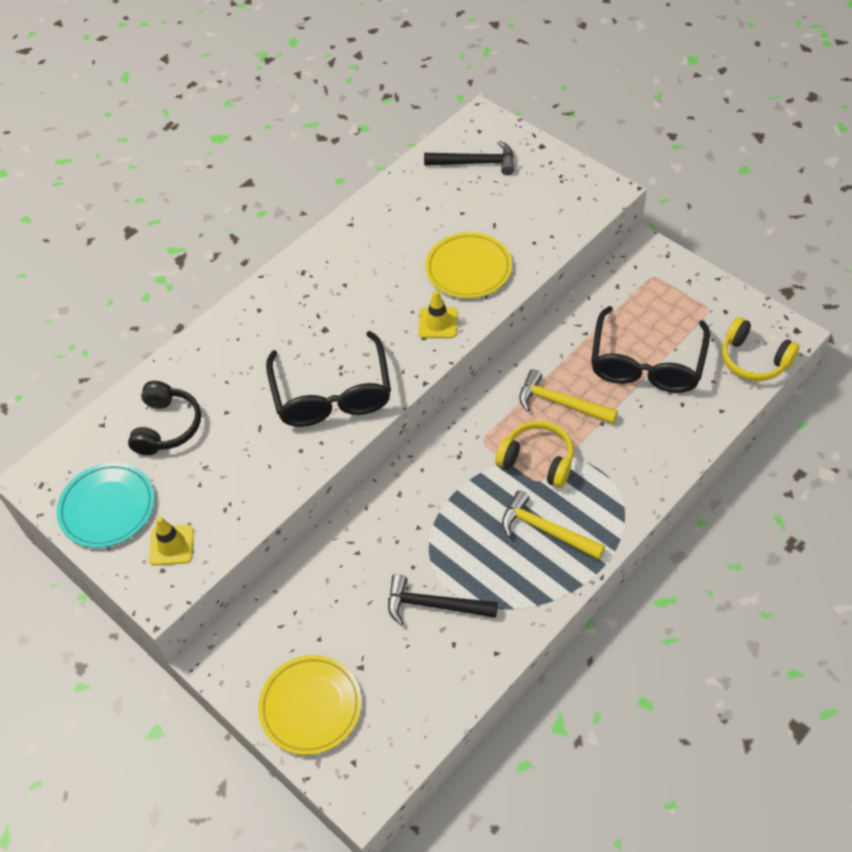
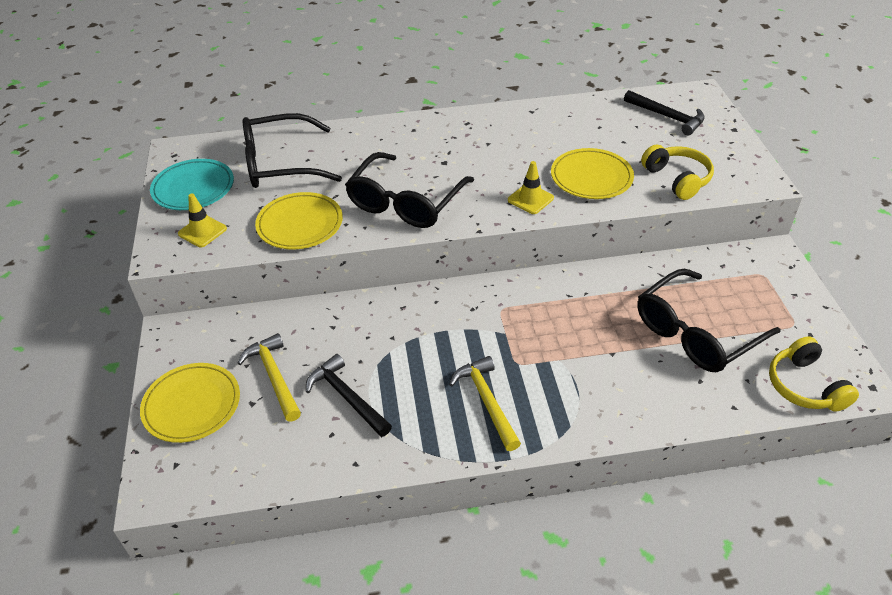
camera: 35 degrees right, 10 degrees down
black headphones [128,381,201,455] -> black glasses [243,113,342,188]
yellow headphones [495,421,574,488] -> yellow headphones moved to [641,144,714,200]
yellow hammer [519,369,618,424] -> yellow hammer moved to [237,333,301,422]
none -> yellow plate [255,192,343,250]

